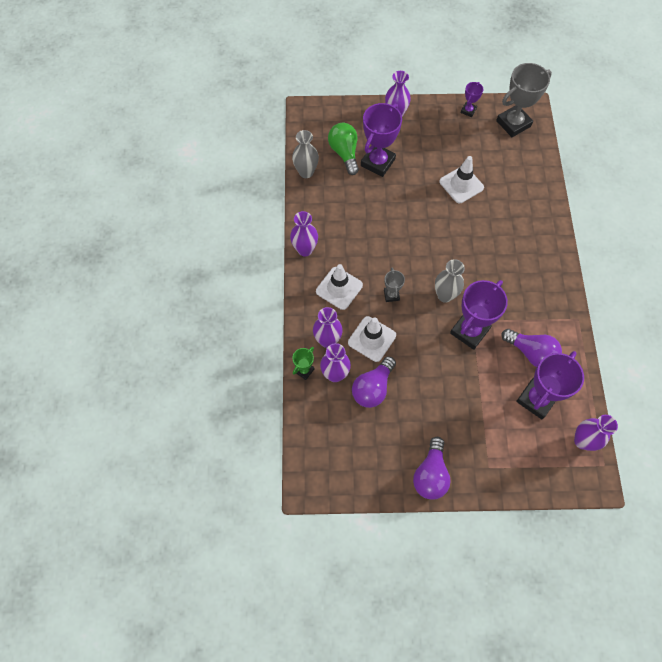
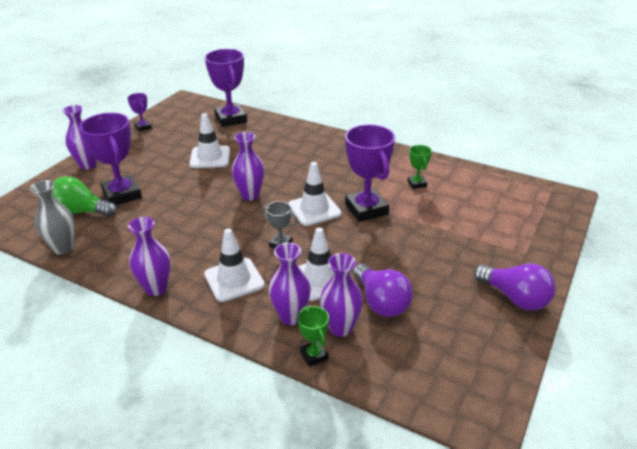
camera: 60 degrees left, 30 degrees down
grey vase [435,259,465,303] -> white traffic cone [288,162,342,226]
grey trophy [496,63,552,137] -> none
purple light bulb [501,329,562,367] -> green trophy [407,145,432,189]
purple trophy [516,351,584,419] -> purple trophy moved to [205,49,247,127]
purple vase [574,415,618,451] -> purple vase moved to [232,132,264,201]

